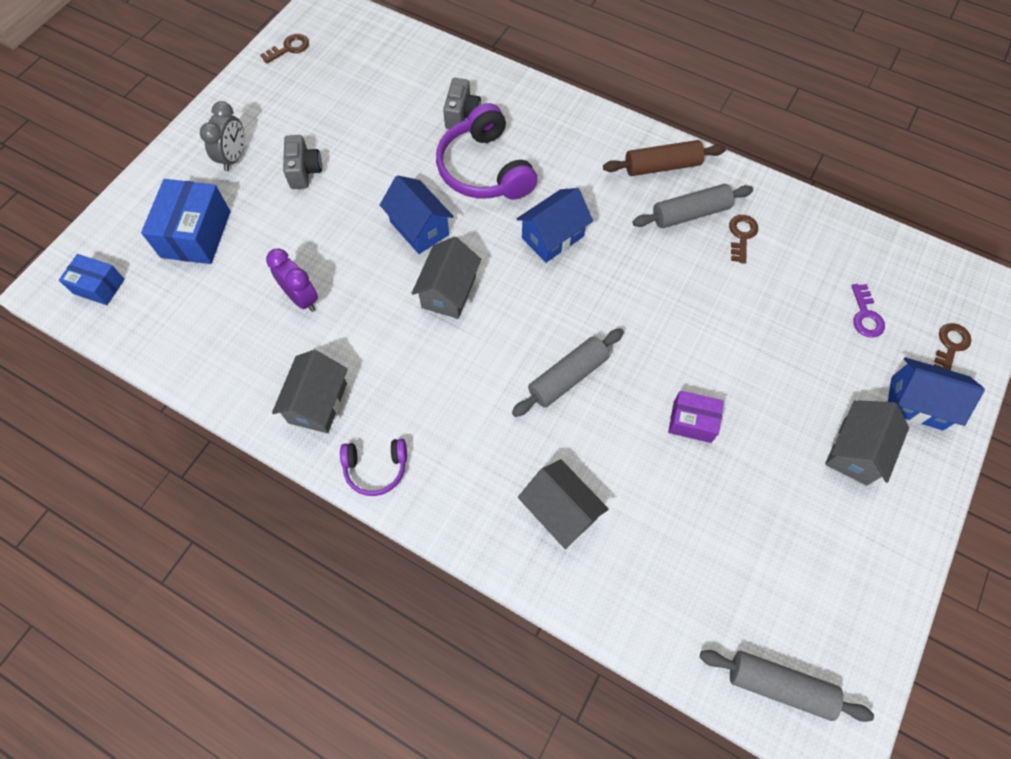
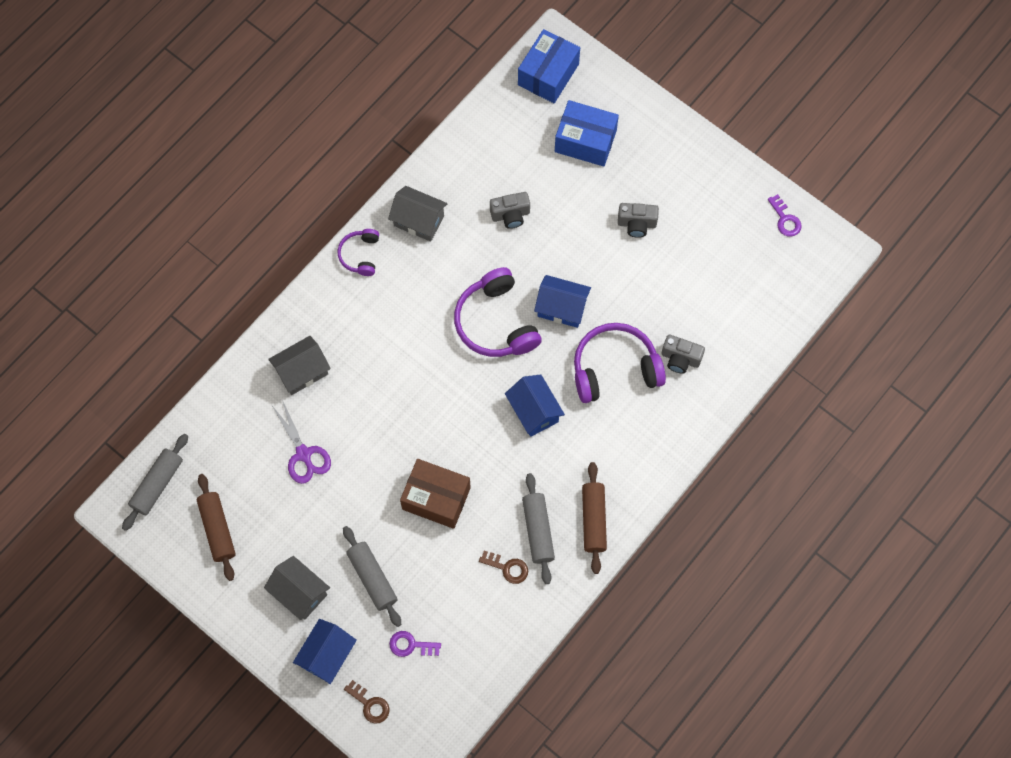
camera: 100 degrees right, 5 degrees up
blue box [59,254,125,305] -> blue box [518,29,580,103], size x1.68
grey clock [200,101,244,171] -> none
brown key [260,34,309,64] -> purple key [768,194,802,237]
purple clock [266,248,318,312] -> grey camera [490,192,530,229]
blue house [380,175,454,254] -> blue house turned 45 degrees clockwise [534,275,591,328]
grey house [412,237,481,319] -> purple headphones [454,267,542,357]
grey rolling pin [512,328,624,417] -> grey rolling pin moved to [343,526,401,627]
purple box [668,391,724,443] -> none
none -> brown rolling pin [197,474,236,581]
none -> purple scissors [272,400,331,484]
none -> brown box [400,459,471,529]

